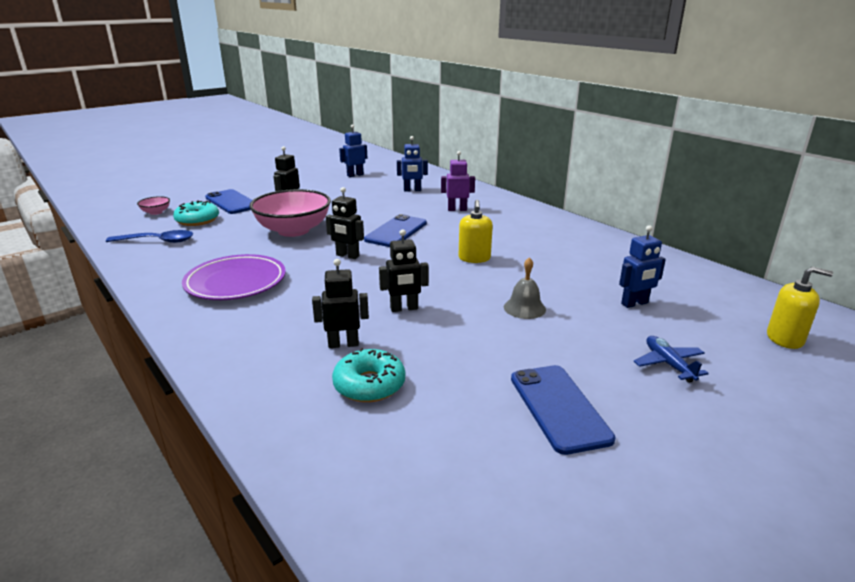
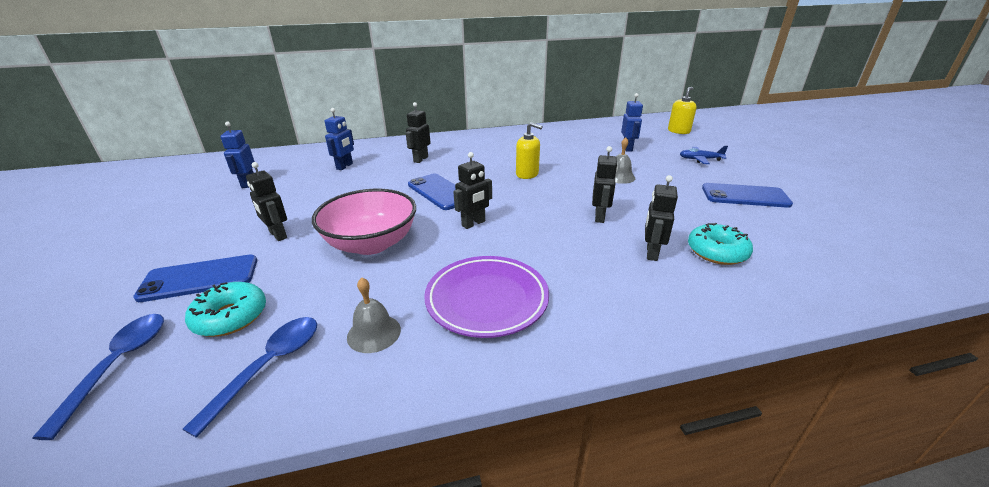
camera: 65 degrees left, 5 degrees up
pink bowl [137,196,170,215] -> blue spoon [32,314,164,440]
purple robot [441,151,475,211] -> black robot [406,102,431,163]
none -> grey bell [347,277,401,353]

